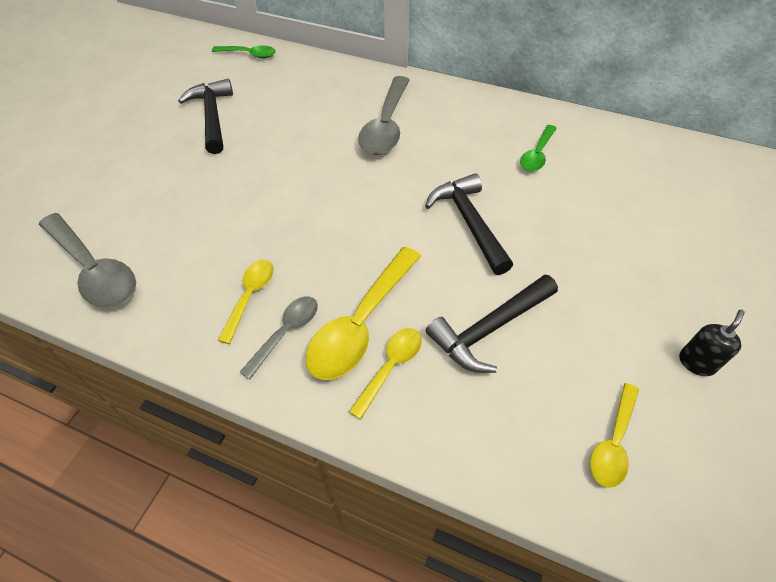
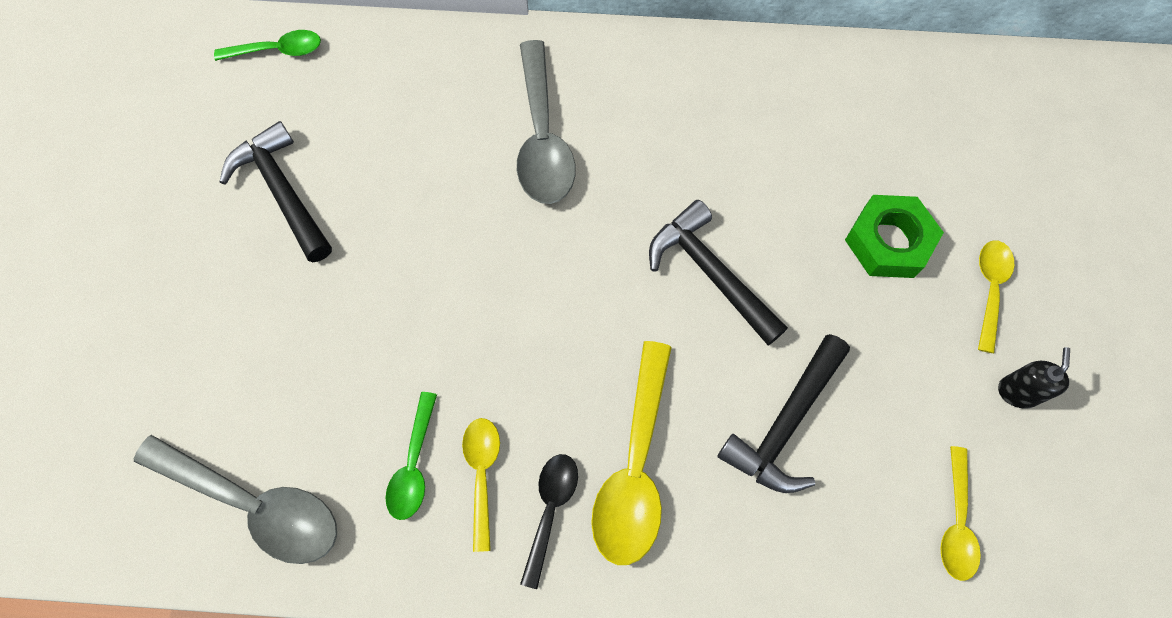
camera: 20 degrees left, 15 degrees up
grey spoon [240,296,318,380] -> black spoon [520,454,578,589]
yellow spoon [349,328,422,419] -> yellow spoon moved to [978,240,1014,353]
green spoon [520,125,557,172] -> green spoon moved to [385,392,437,520]
none -> green nut [845,195,944,278]

